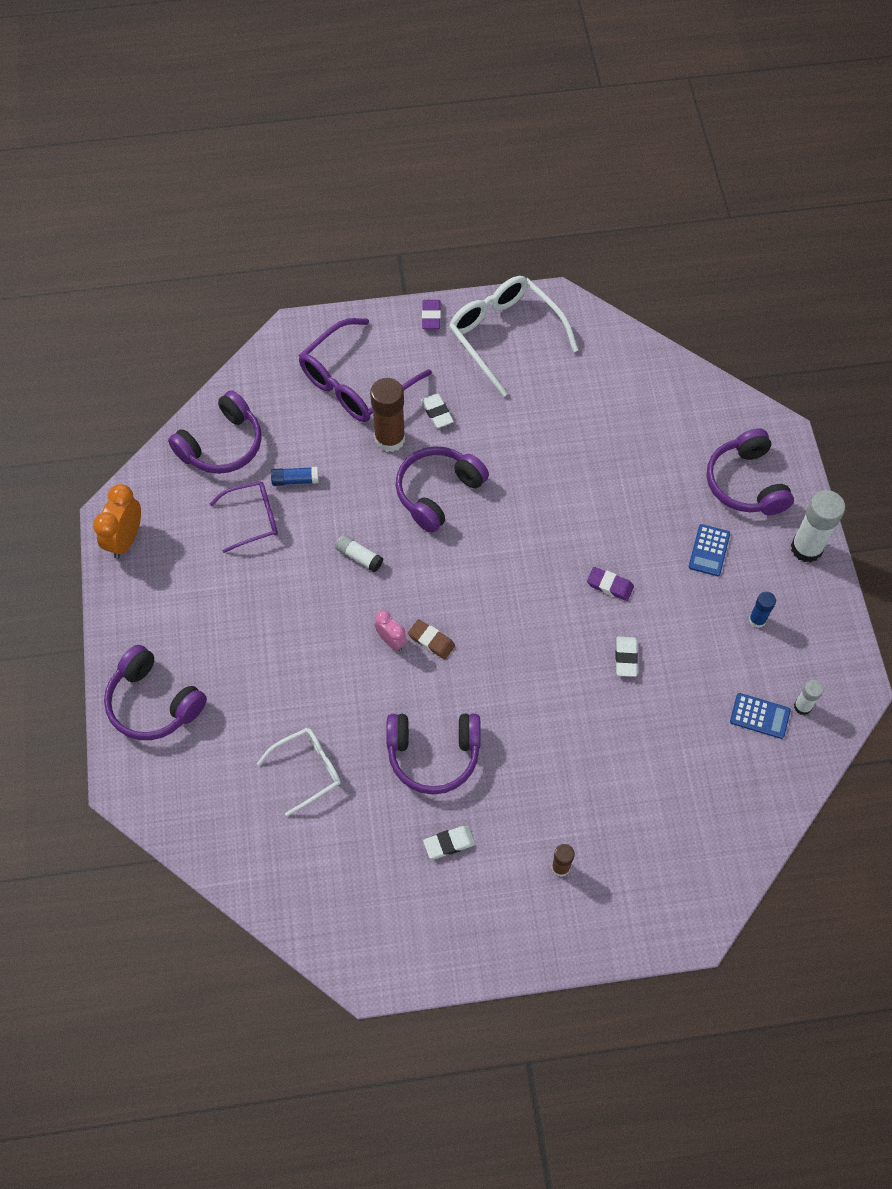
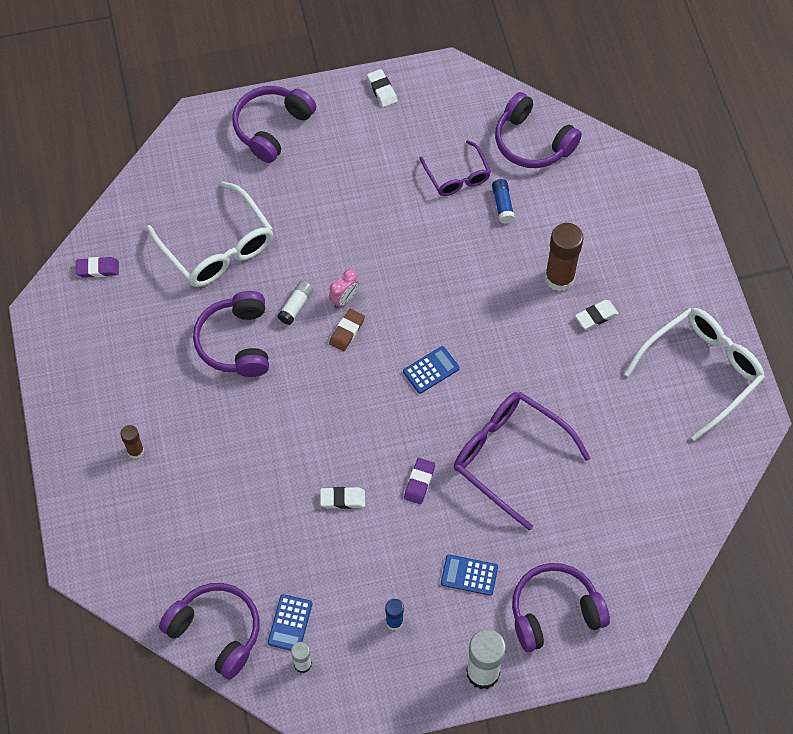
camera: 85 degrees right, 0 degrees up
orange clock [93,484,141,559] -> none
white glasses [257,728,341,816] -> white glasses [146,181,273,287], size x1.70
purple glasses [299,318,432,422] -> purple glasses moved to [454,392,590,530]
white glue stick [335,535,383,572] -> white glue stick moved to [277,281,313,325]
purple headphones [396,446,489,533] -> purple headphones moved to [159,583,259,680]
purple eraser [422,300,441,329] -> purple eraser moved to [76,257,119,278]
white eraser [423,826,475,859] -> white eraser moved to [367,69,397,107]
none -> blue calculator [403,346,460,394]

